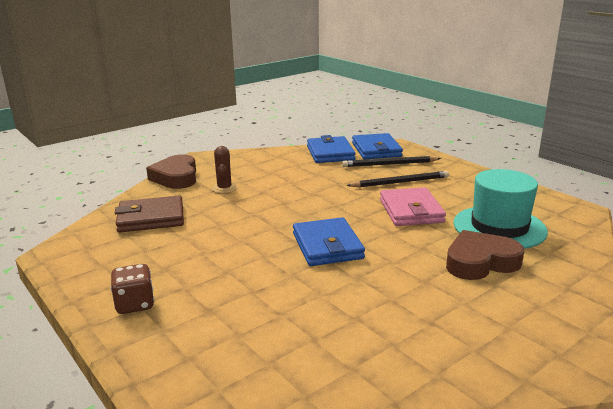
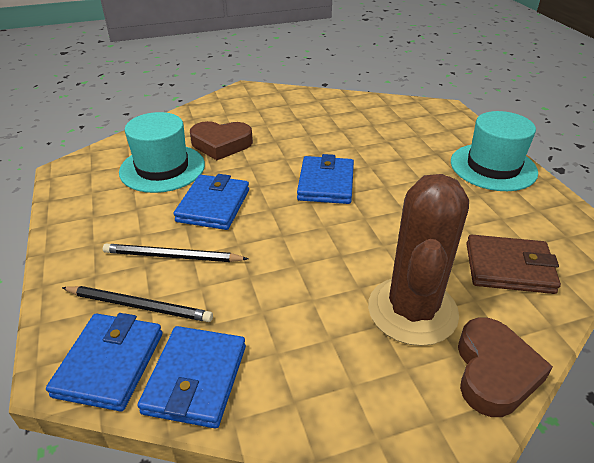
camera: 160 degrees left, 15 degrees up
brown dice [111,264,154,314] -> turquoise hat [451,111,538,191]
brown cactus [212,146,237,193] -> brown cactus [368,174,469,346], size x2.36
pink wallet [380,187,446,226] -> blue wallet [174,174,249,230]

